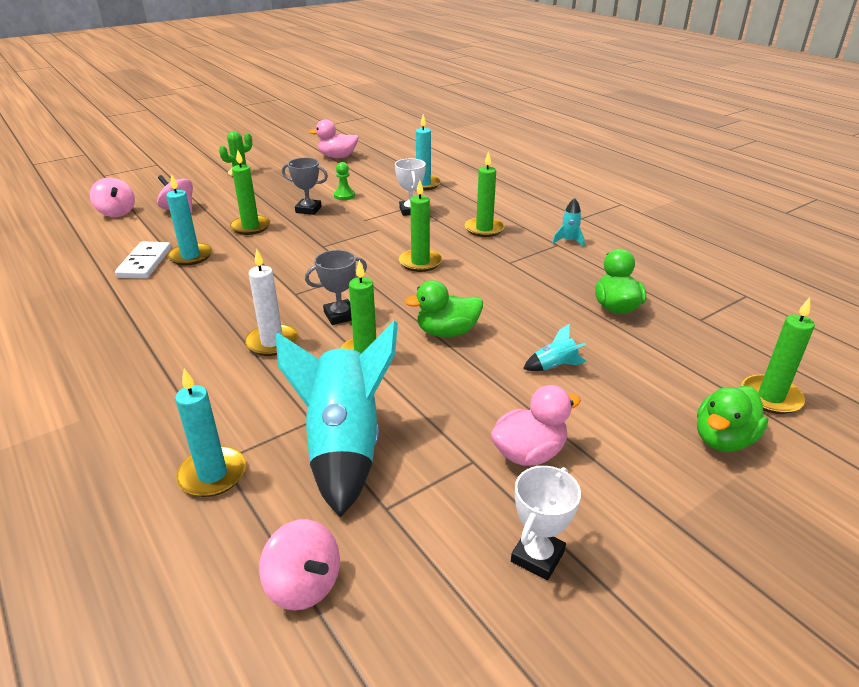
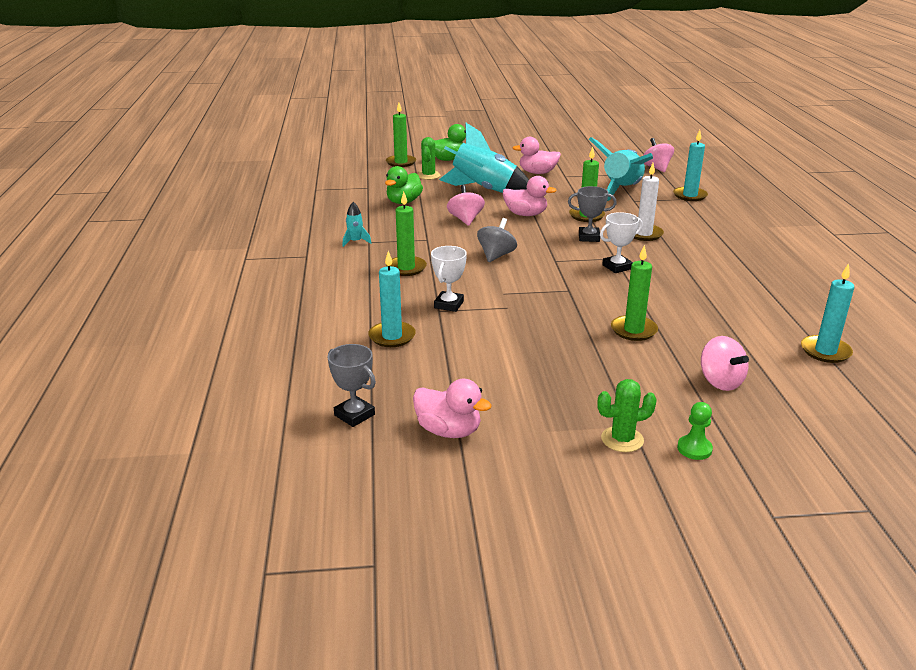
camera: 150 degrees left, 5 degrees down
pink spinning top [90,178,135,217] -> pink spinning top moved to [447,185,485,226]
white domino [115,242,171,279] -> none
turquoise candle [166,174,212,265] -> turquoise candle moved to [801,263,854,363]
grey trophy [282,158,328,215] -> grey trophy moved to [328,344,376,427]
green pawn [334,162,355,200] -> green pawn moved to [677,402,713,460]
green candle [399,180,442,272] -> grey spinning top [477,218,517,262]
green duck [405,280,483,337] -> pink duck [503,176,557,216]
white trophy [511,466,581,580] -> white trophy moved to [600,212,643,273]
turquoise rocket [523,324,587,371] -> turquoise rocket [439,123,529,193], size x2.48
none -> green cactus [418,137,440,180]

